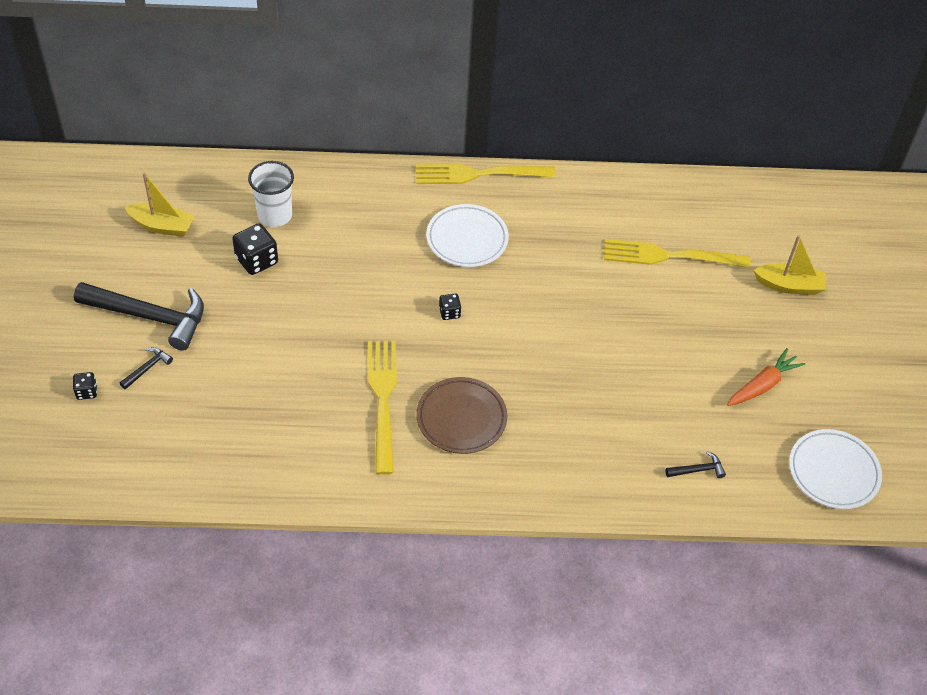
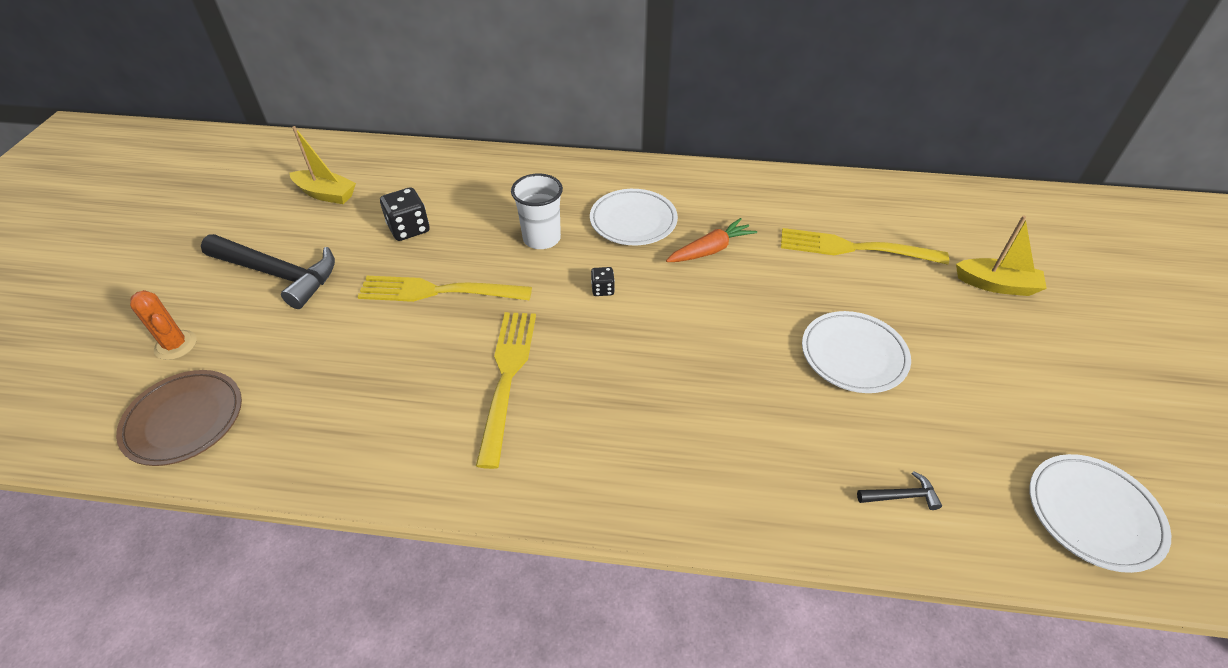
camera: 10 degrees right, 5 degrees down
black dice [73,372,97,400] -> orange cactus [130,290,197,360]
black hammer [120,347,173,389] -> none
white cup [248,161,294,227] -> white cup moved to [511,174,563,249]
yellow fork [416,164,556,184] -> yellow fork moved to [357,276,532,302]
brown plate [416,377,507,454] -> brown plate moved to [116,370,242,466]
orange carrot [727,348,805,406] -> orange carrot moved to [666,218,757,262]
none -> white plate [802,311,911,393]

